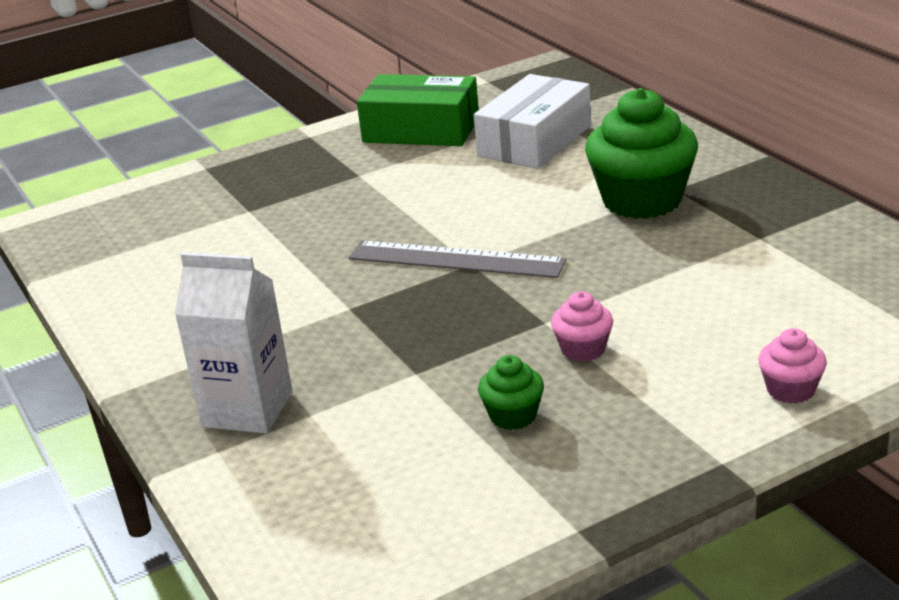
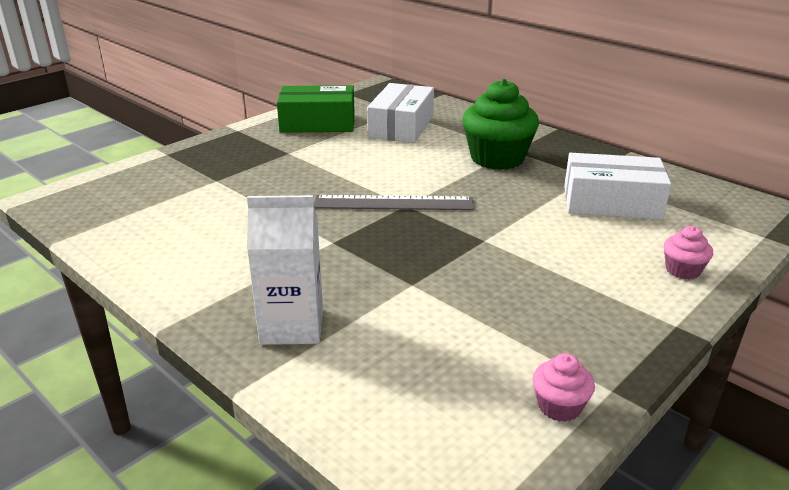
camera: 20 degrees left, 0 degrees up
green cupcake [478,355,544,430] -> none
pink cupcake [551,291,613,362] -> pink cupcake moved to [533,353,595,422]
none -> white box [564,153,671,220]

